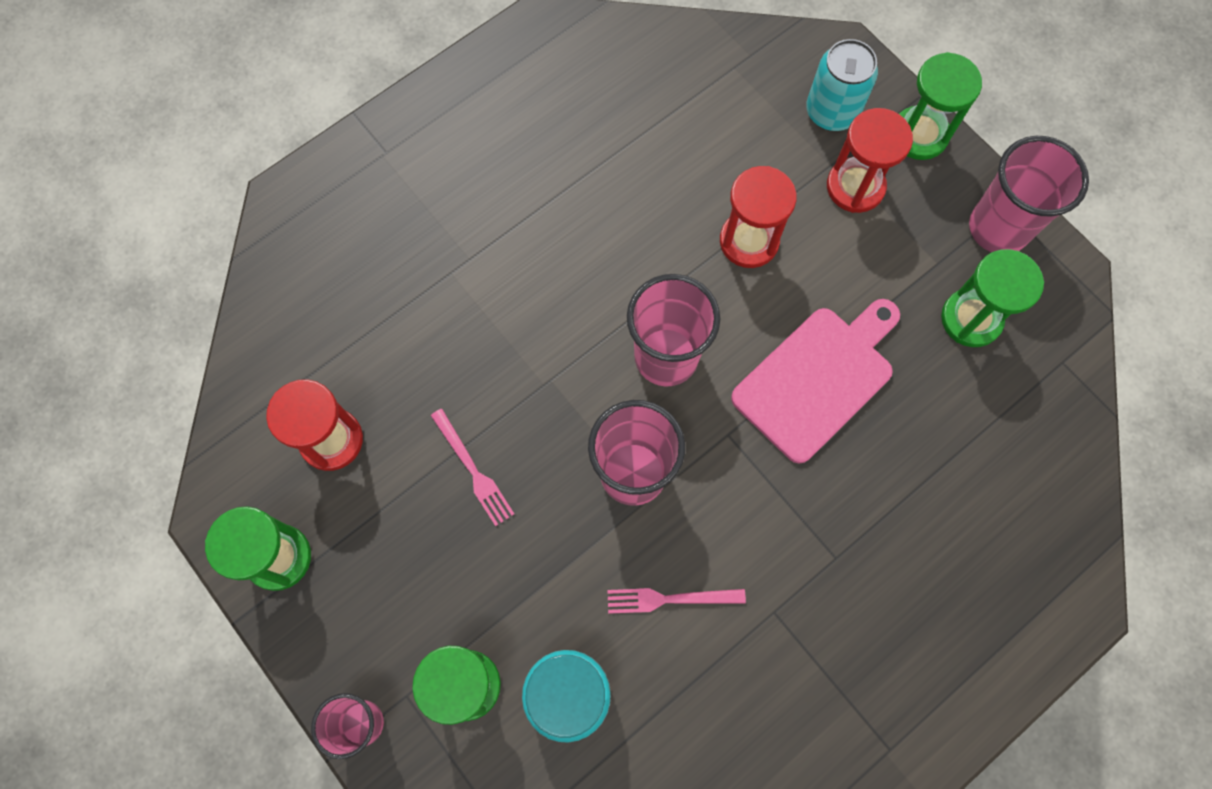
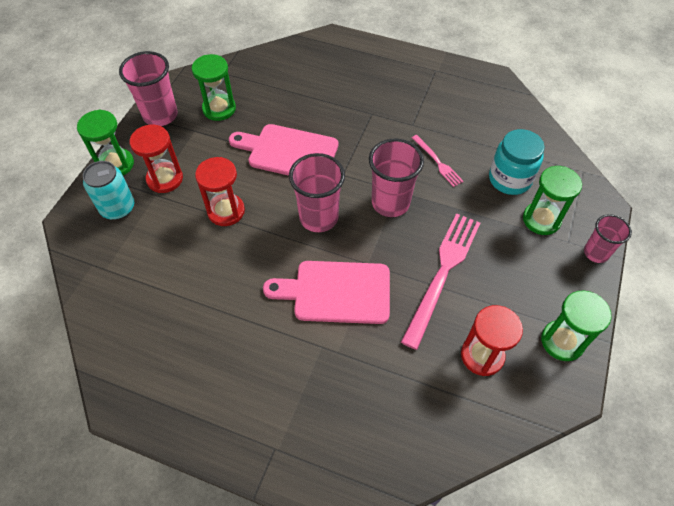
camera: 120 degrees left, 15 degrees down
pink fork [431,409,514,526] -> pink fork [401,213,480,350], size x1.97
none -> pink cutting board [263,261,390,324]

